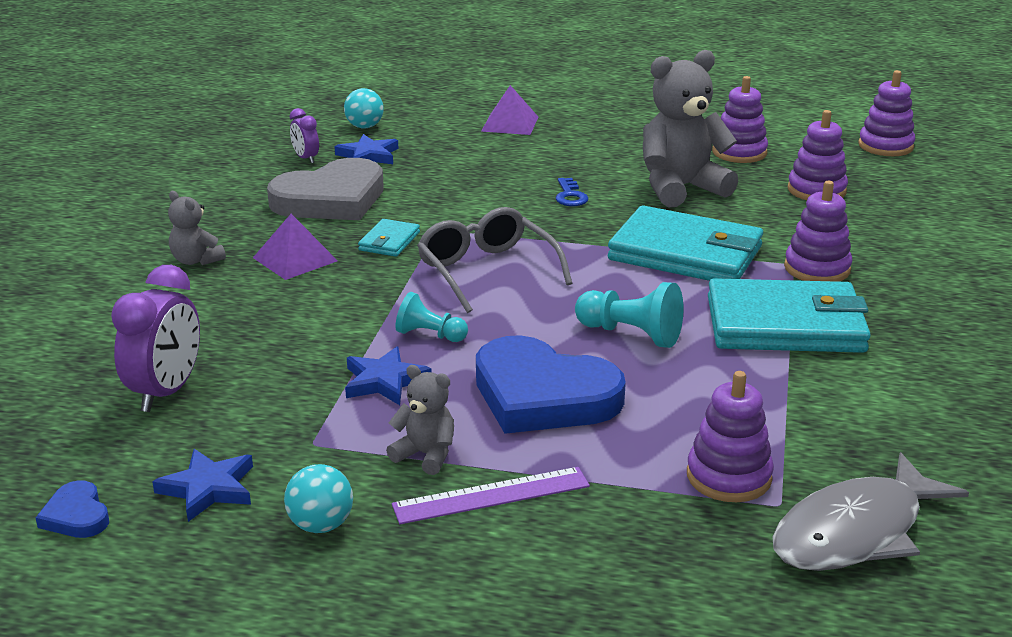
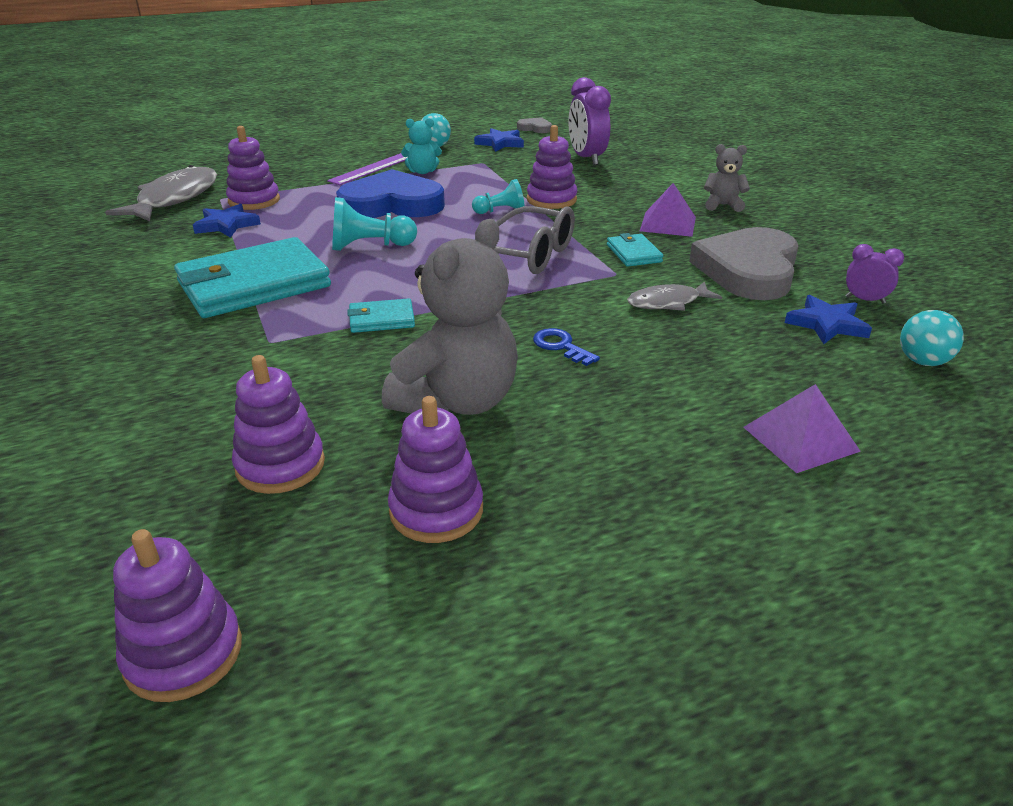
camera: 145 degrees right, 5 degrees up
blue heart [35,480,109,538] -> grey heart [517,117,552,133]
blue star [345,346,431,405] -> blue star moved to [193,204,261,238]
grey teddy bear [386,365,454,475] -> turquoise teddy bear [401,118,442,174]
turquoise wallet [608,206,763,281] -> turquoise wallet [347,298,415,333], size x0.45
purple stacking toy [784,181,852,282] -> purple stacking toy moved to [527,125,577,209]
none -> grey fish [627,281,722,311]

